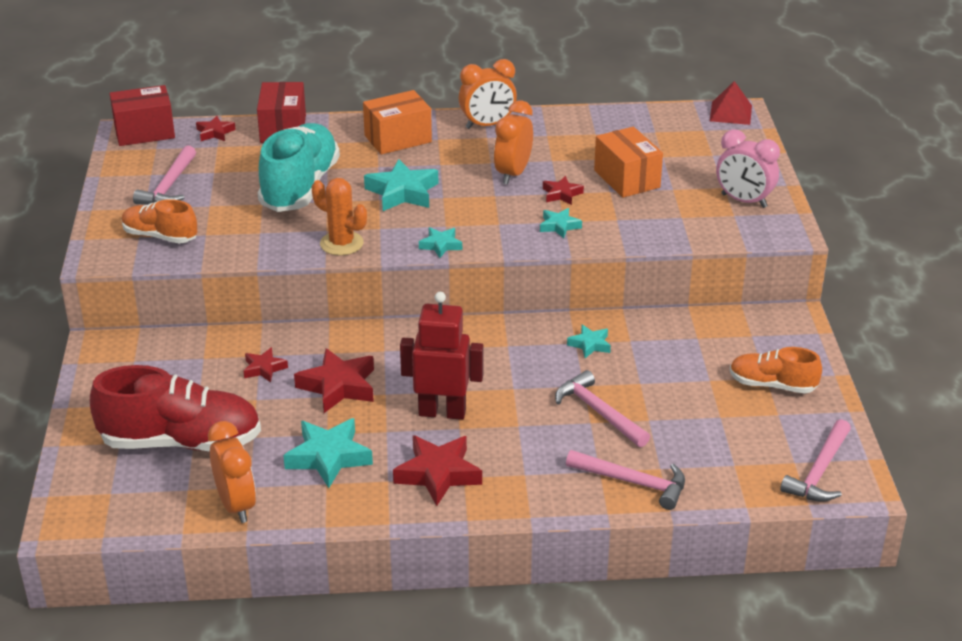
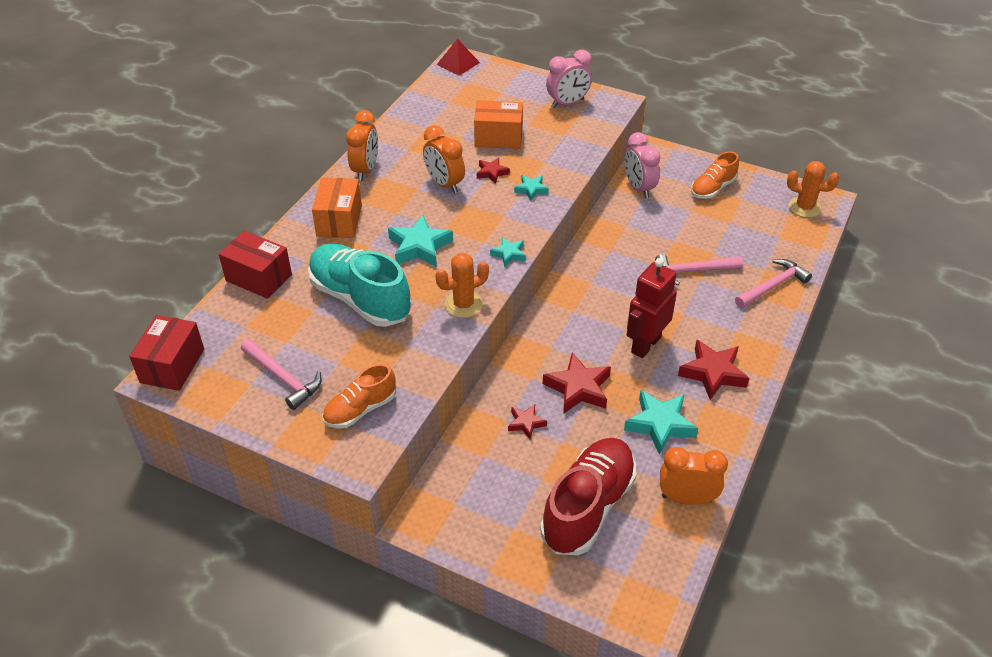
camera: 60 degrees left, 10 degrees up
red star [196,116,236,141] -> none
turquoise star [567,325,611,358] -> none
pink hammer [780,419,851,502] -> orange cactus [787,161,839,218]
none -> pink clock [625,132,661,198]

